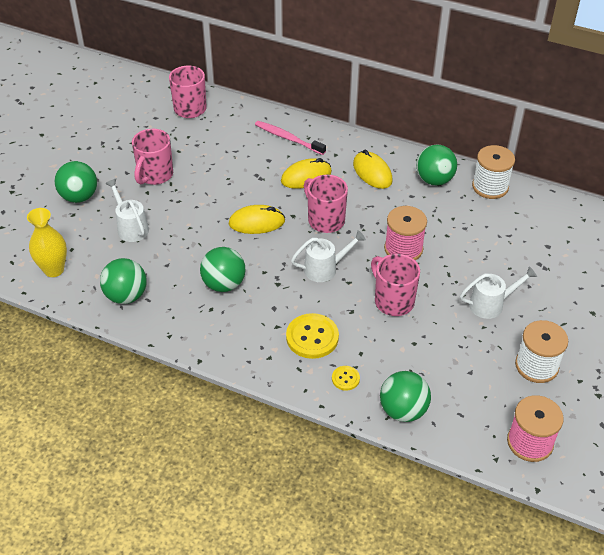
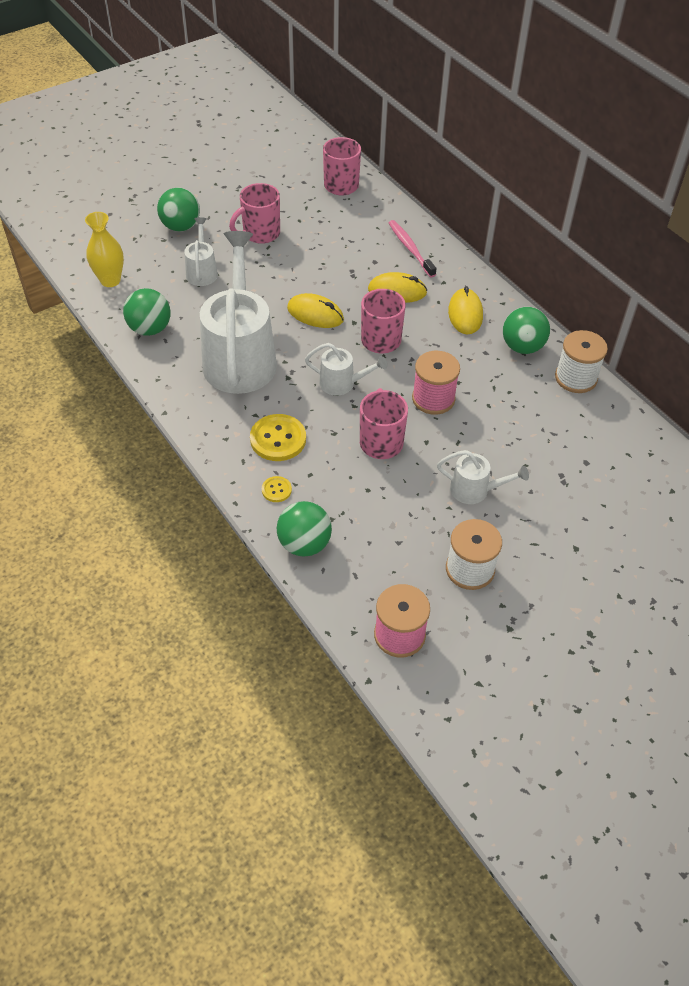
camera: 30 degrees right, 5 degrees up
green ball [200,247,246,292] -> white watering can [200,231,277,394]

